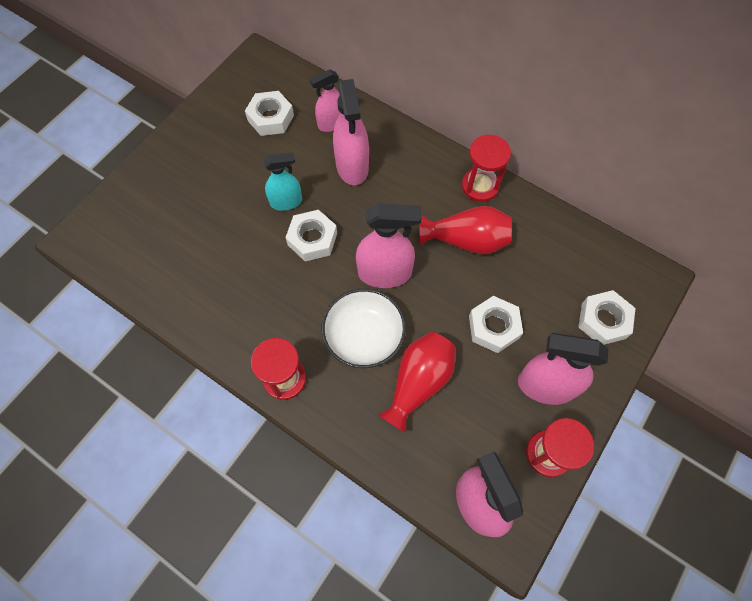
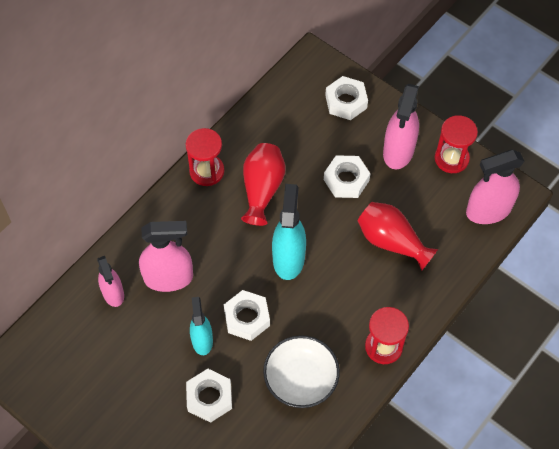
camera: 85 degrees left, 5 degrees down
white nut [245,91,294,136] -> white nut moved to [186,369,232,423]
white bowl [322,289,406,368] -> white bowl moved to [263,335,340,408]
pink spray bottle [356,203,422,288] -> turquoise spray bottle [272,184,306,280]

